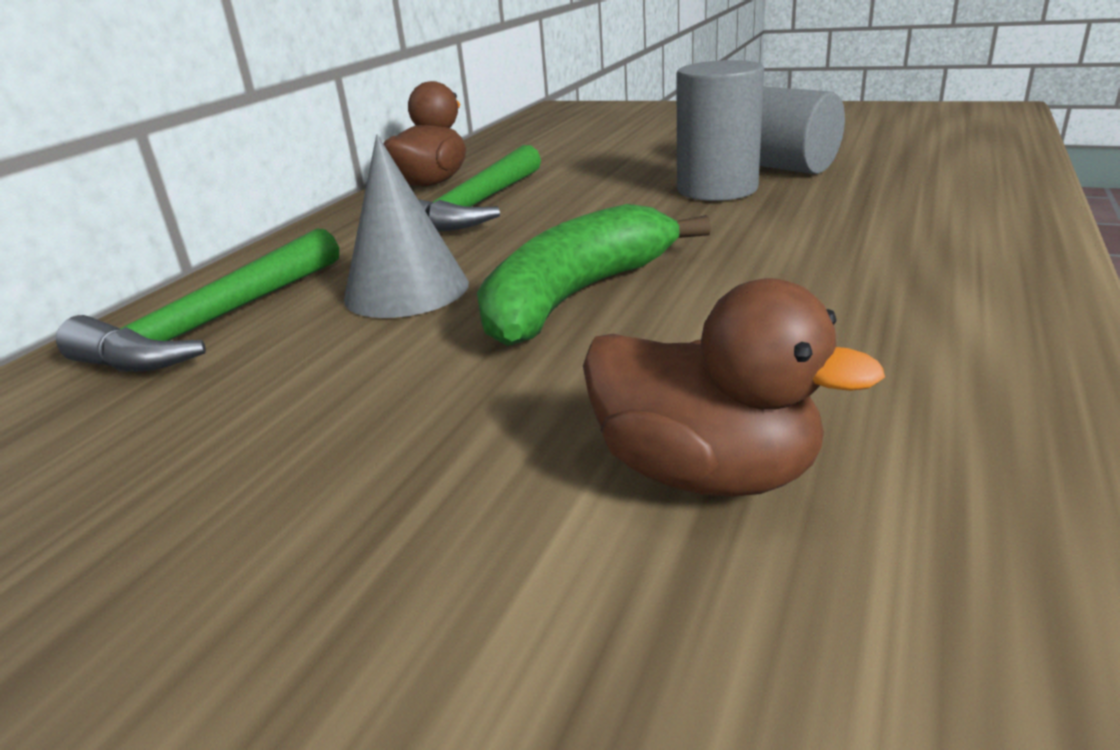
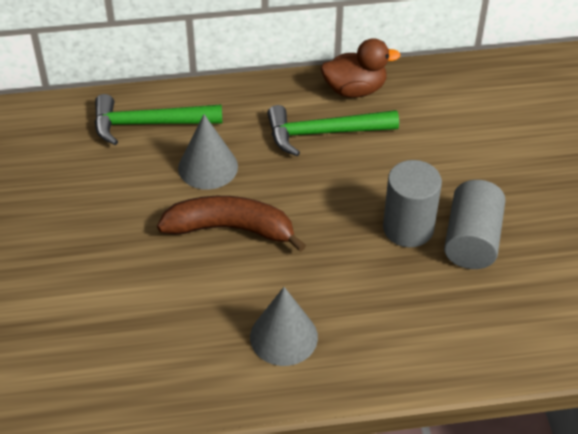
camera: 55 degrees right, 20 degrees up
green banana [477,204,711,346] -> brown banana [157,196,306,252]
brown duck [583,278,885,497] -> none
none -> grey cone [250,287,318,366]

